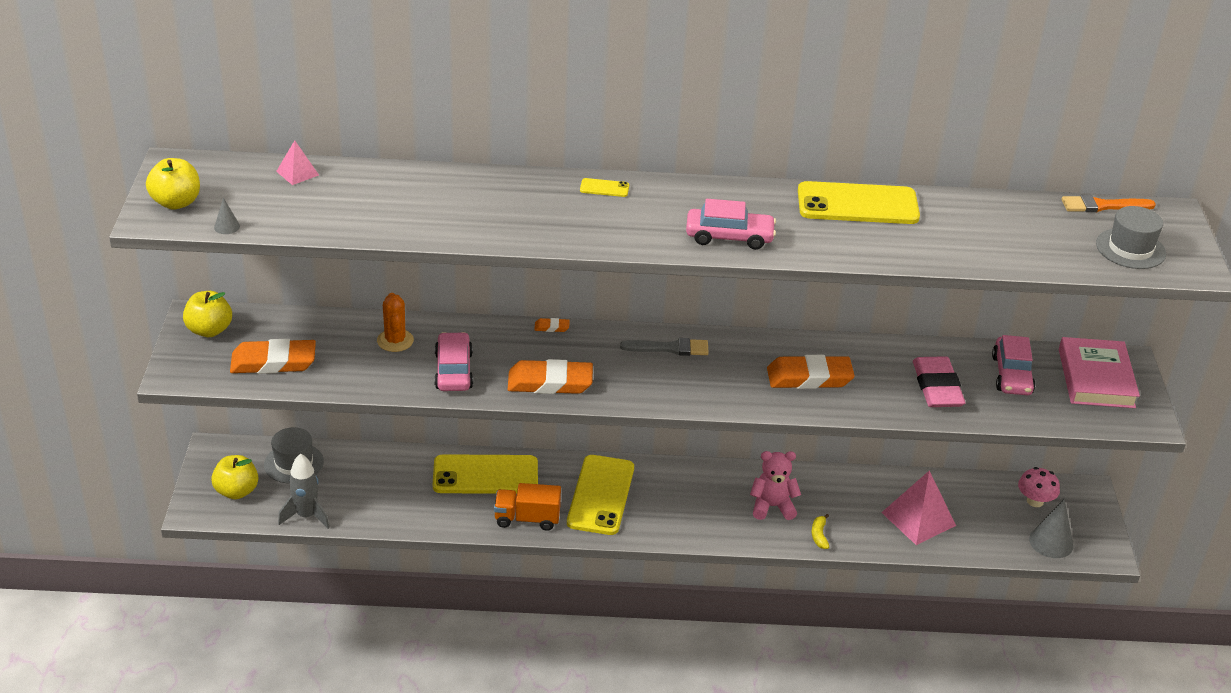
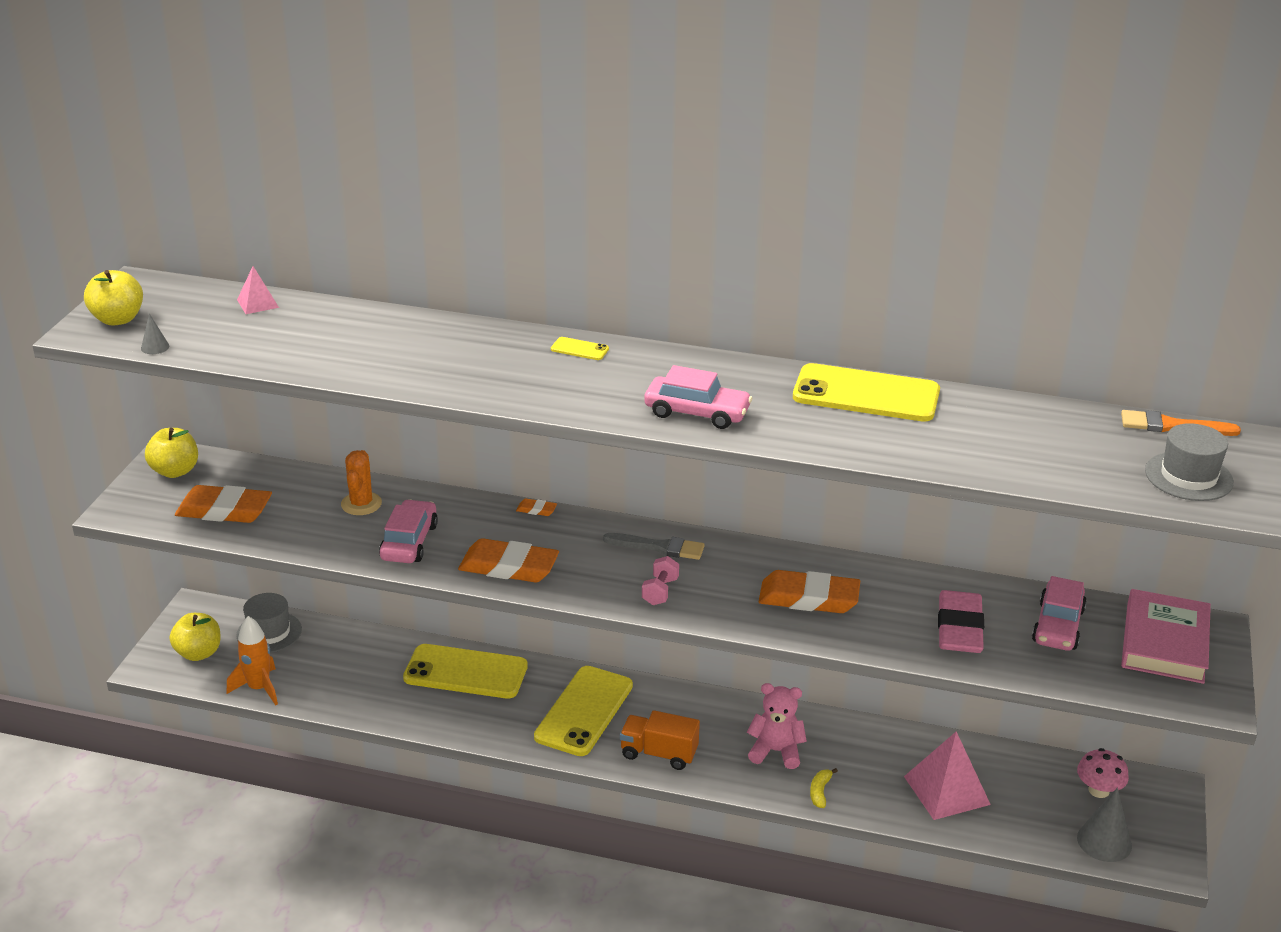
camera: 15 degrees right, 5 degrees down
grey rocket [278,453,330,529] -> orange rocket [227,616,278,705]
orange truck [494,483,561,531] -> orange truck moved to [620,710,700,770]
none -> pink dumbbell [642,556,679,605]

